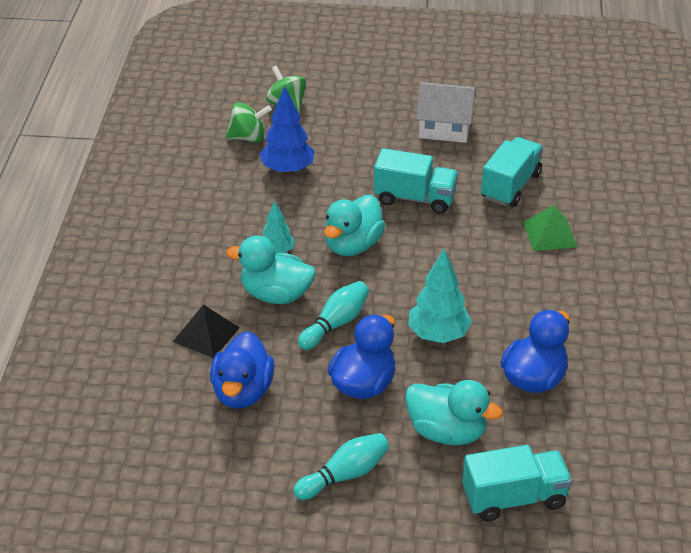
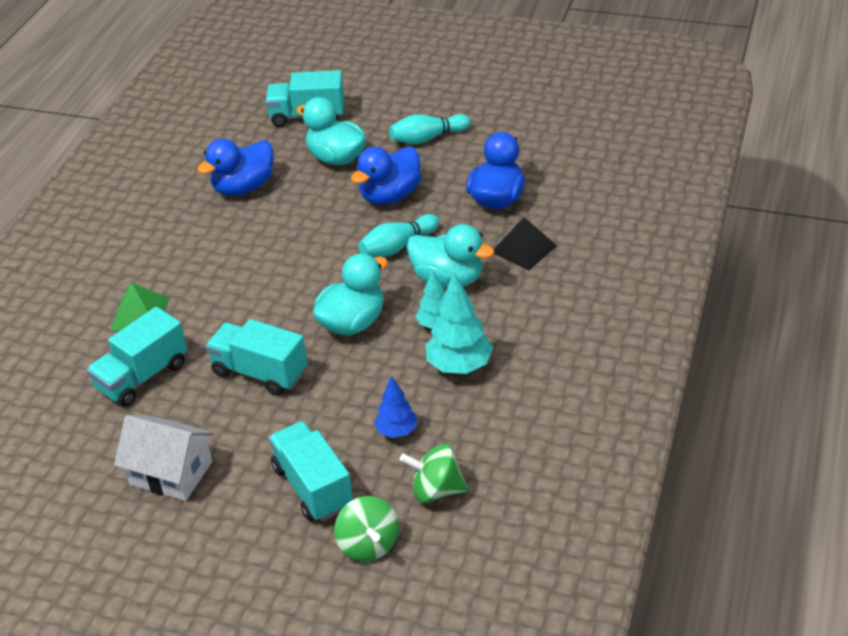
camera: 165 degrees left, 0 degrees up
blue tree [260,86,315,174] -> blue tree [374,376,417,438], size x0.61
turquoise tree [408,248,472,343] -> turquoise tree moved to [426,272,493,374]
none -> turquoise truck [268,421,353,522]

